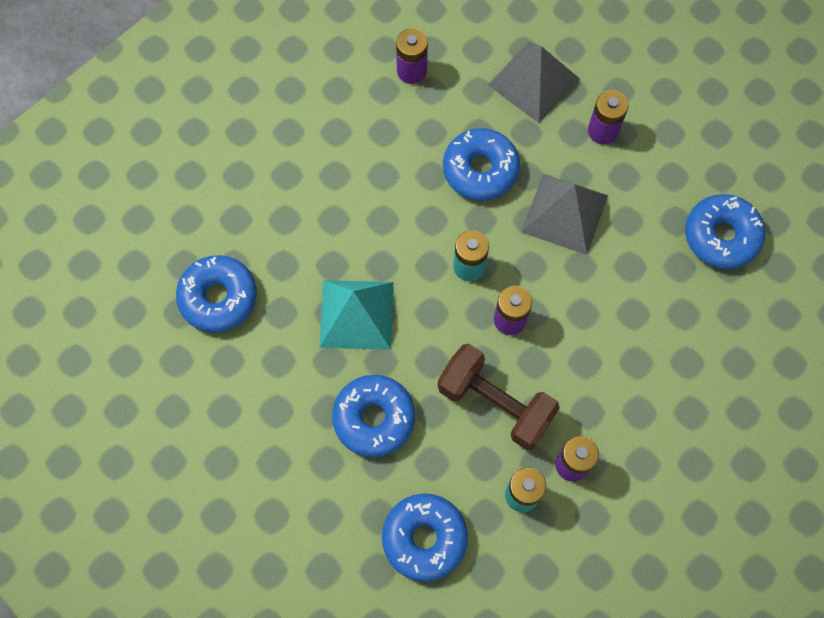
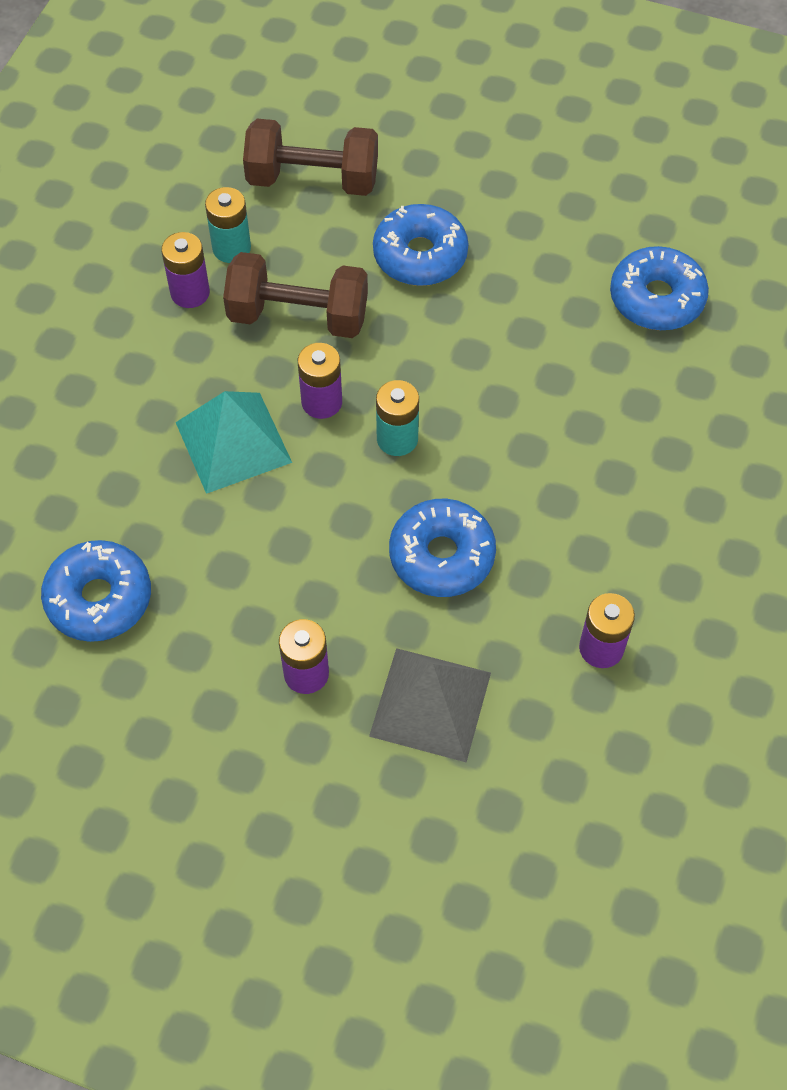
camera: 155 degrees right, 10 degrees down
turquoise pyramid [319,280,394,350] -> turquoise pyramid moved to [176,391,292,494]
blue donut [382,494,468,582] -> brown dumbbell [243,119,378,196]
grey pyramid [521,173,608,255] -> none

